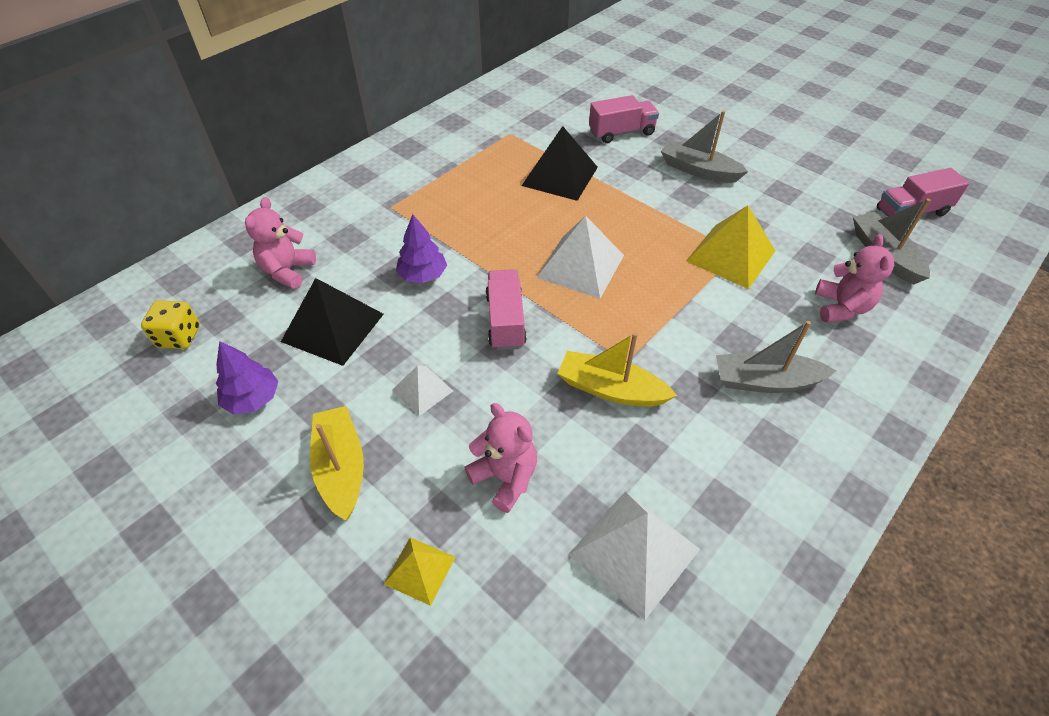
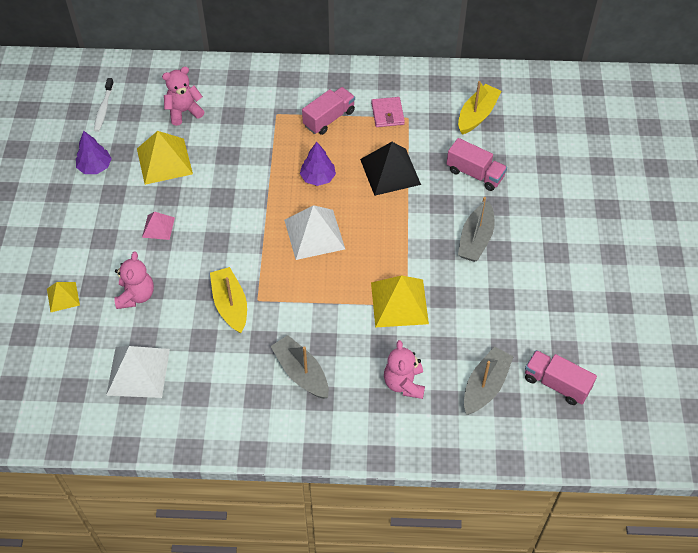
camera: 50 degrees right, 5 degrees up
yellow dice [141,300,200,349] -> white toothbrush [94,78,114,132]
black pyramid [281,278,384,366] -> yellow pyramid [137,131,193,185]
yellow boat [310,406,364,521] -> yellow boat moved to [458,81,502,135]
white pyramid [392,365,453,416] -> pink pyramid [142,212,175,240]
purple tree [396,214,447,283] -> purple tree moved to [300,142,336,186]
pink truck [486,269,527,350] -> pink truck moved to [302,87,355,135]
grey boat [661,111,748,183] -> grey boat turned 150 degrees counterclockwise [458,197,495,262]
pink teddy bear [815,234,894,322] -> pink teddy bear turned 120 degrees clockwise [384,340,425,399]
none -> pink wallet [371,97,405,127]

